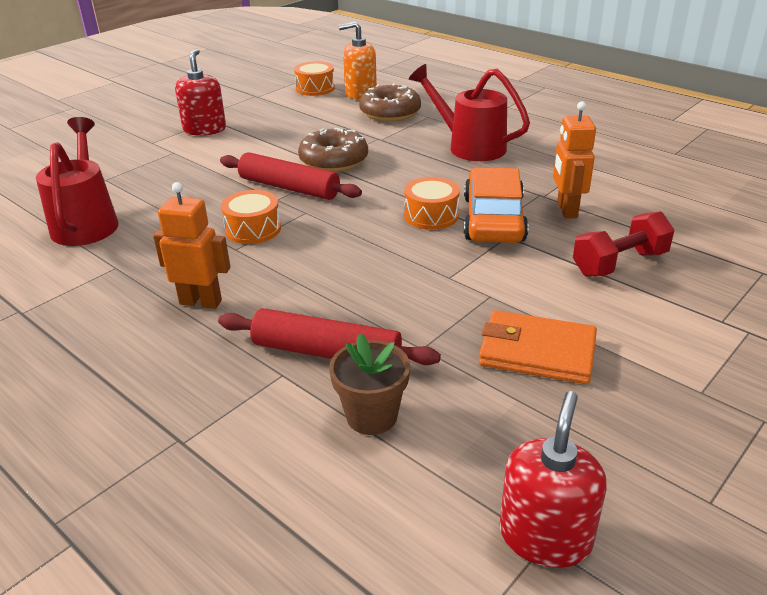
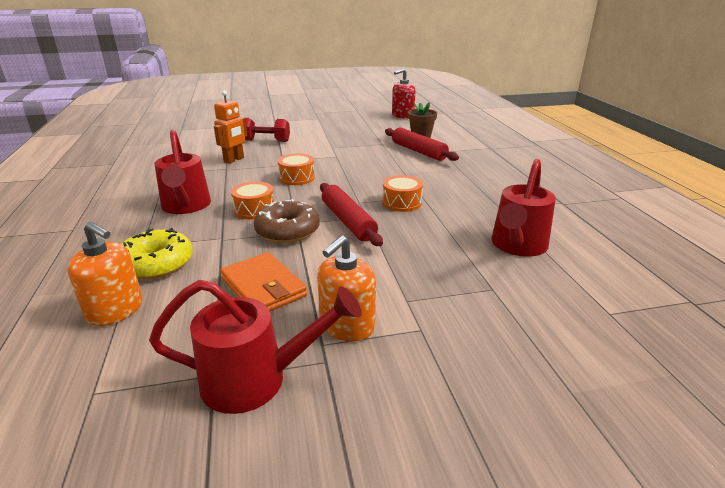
camera: 145 degrees left, 5 degrees down
orange robot [153,182,230,309] -> none
red soap dispenser [175,48,226,136] -> orange soap dispenser [317,235,376,341]
orange drum [294,61,335,96] -> orange drum moved to [231,181,274,219]
brown donut [359,83,421,122] -> yellow donut [122,228,193,280]
orange car [464,167,529,243] -> none
orange wallet [479,310,597,384] -> orange wallet moved to [220,252,308,311]
none -> red watering can [149,280,362,414]

